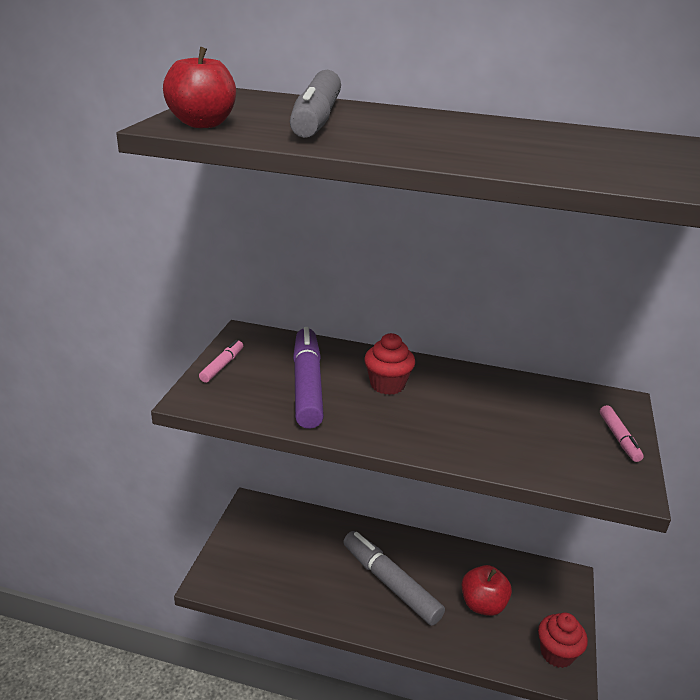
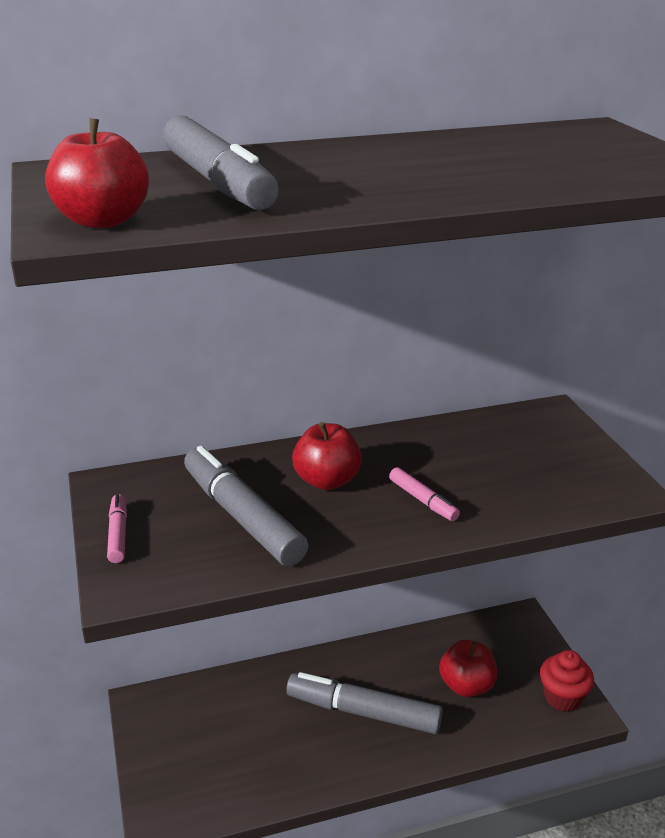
camera: 30 degrees left, 0 degrees up
purple marker [293,327,324,429] -> grey marker [184,446,308,566]
red cupcake [364,333,415,395] -> red apple [292,422,362,490]
pink marker [600,405,644,462] -> pink marker moved to [389,467,460,521]

